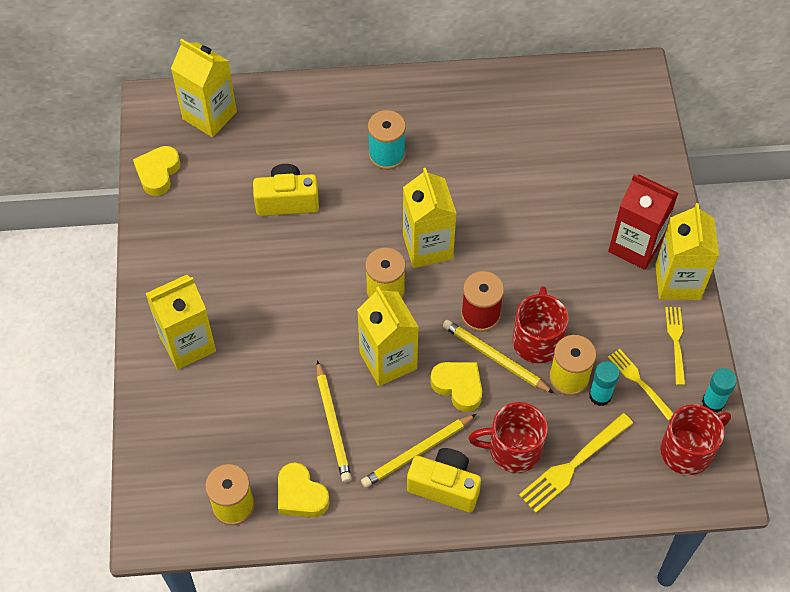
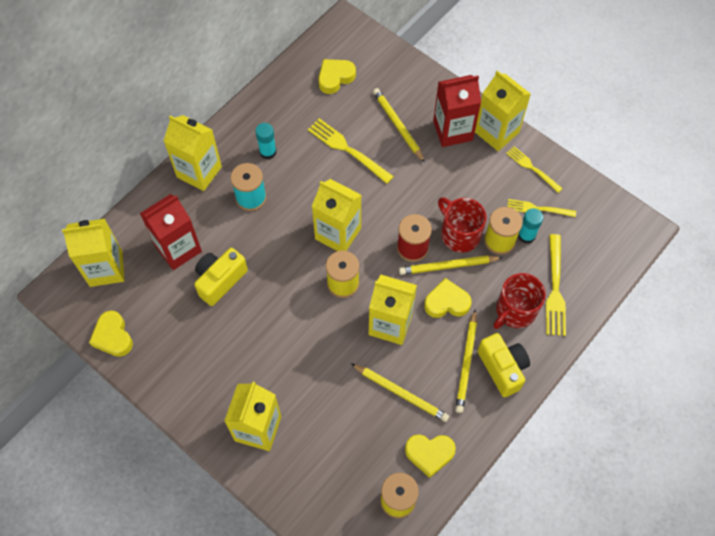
camera: 45 degrees left, 5 degrees up
yellow camera [407,448,481,512] -> yellow camera turned 90 degrees clockwise [478,333,530,397]
red mug [660,404,731,475] -> none
turquoise glue stick [702,368,737,413] -> turquoise glue stick moved to [255,123,276,159]
none -> red carton [140,194,202,270]
none -> yellow carton [164,115,222,191]
none -> yellow fork [308,118,394,184]
none -> yellow heart [318,59,356,94]
none -> yellow pencil [373,88,425,162]

